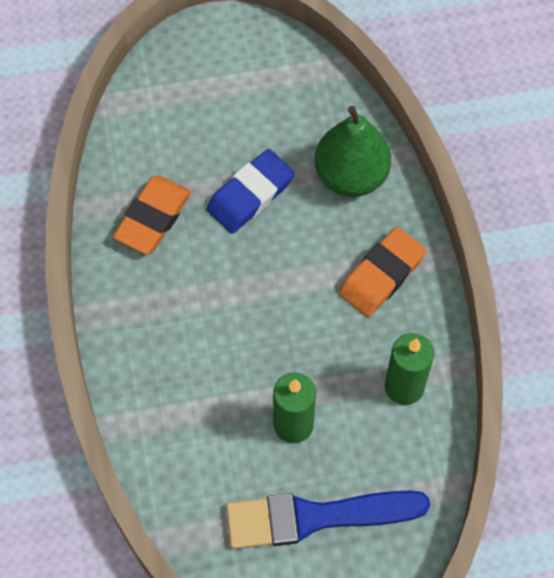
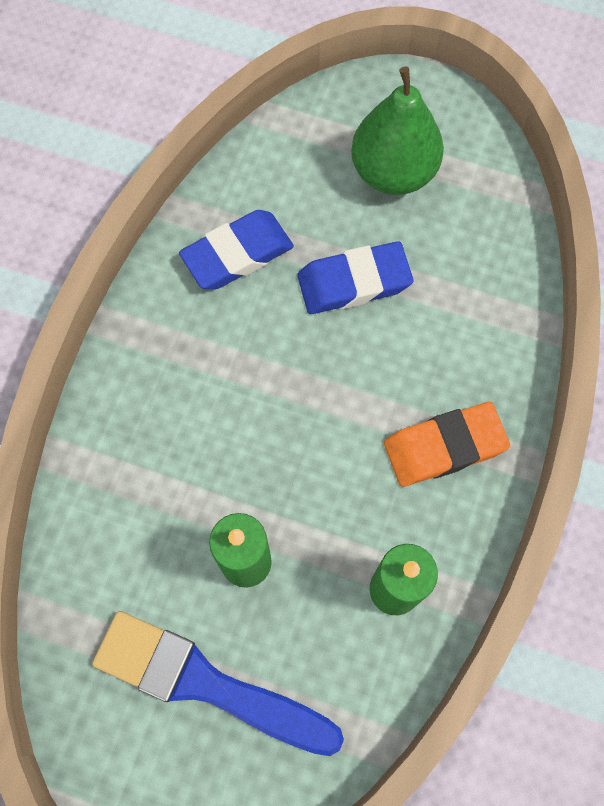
camera: 30 degrees right, 5 degrees up
orange eraser [113,175,191,254] -> blue eraser [179,210,294,290]
green pear [315,106,391,197] -> green pear moved to [351,66,444,195]

